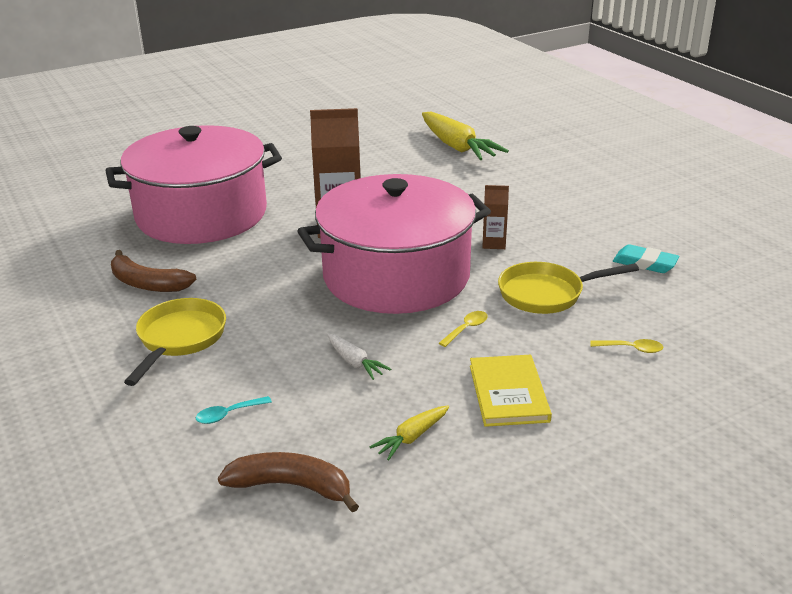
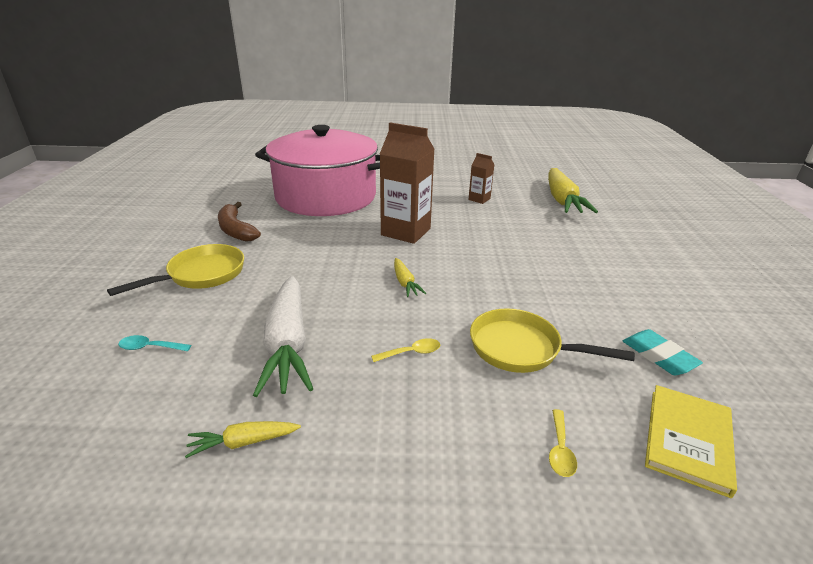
camera: 30 degrees right, 0 degrees up
brown banana [218,452,359,512] -> none
pink pot [297,174,491,314] -> yellow carrot [394,258,426,297]
white carrot [327,334,391,380] -> white carrot [253,276,313,397], size x2.13
yellow book [470,355,552,427] -> yellow book moved to [645,385,737,498]
brown carton [482,185,509,249] -> brown carton moved to [468,153,495,204]
yellow spoon [591,339,663,353] -> yellow spoon turned 60 degrees clockwise [549,409,577,477]

